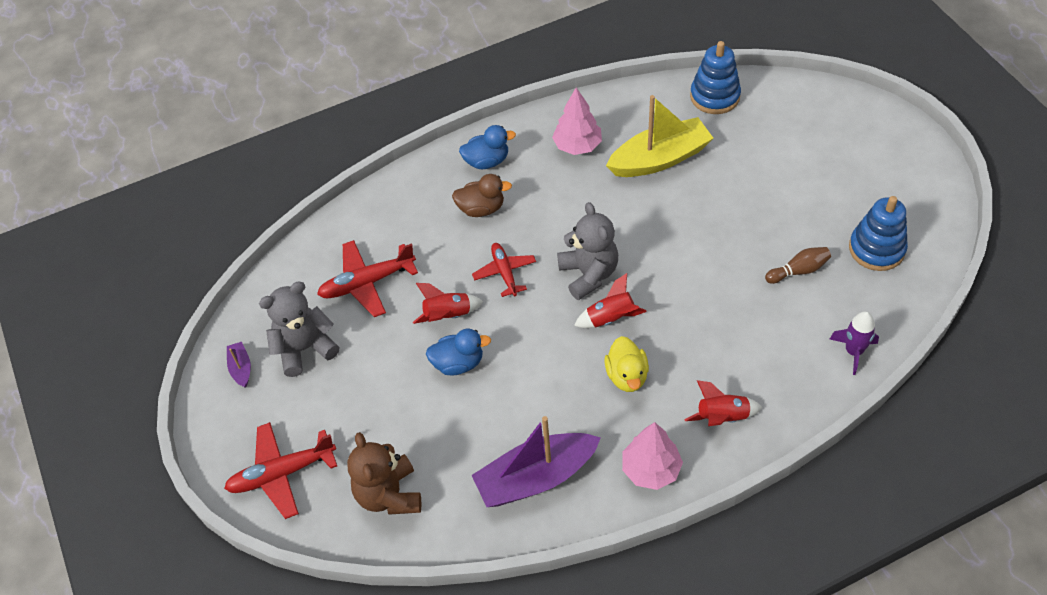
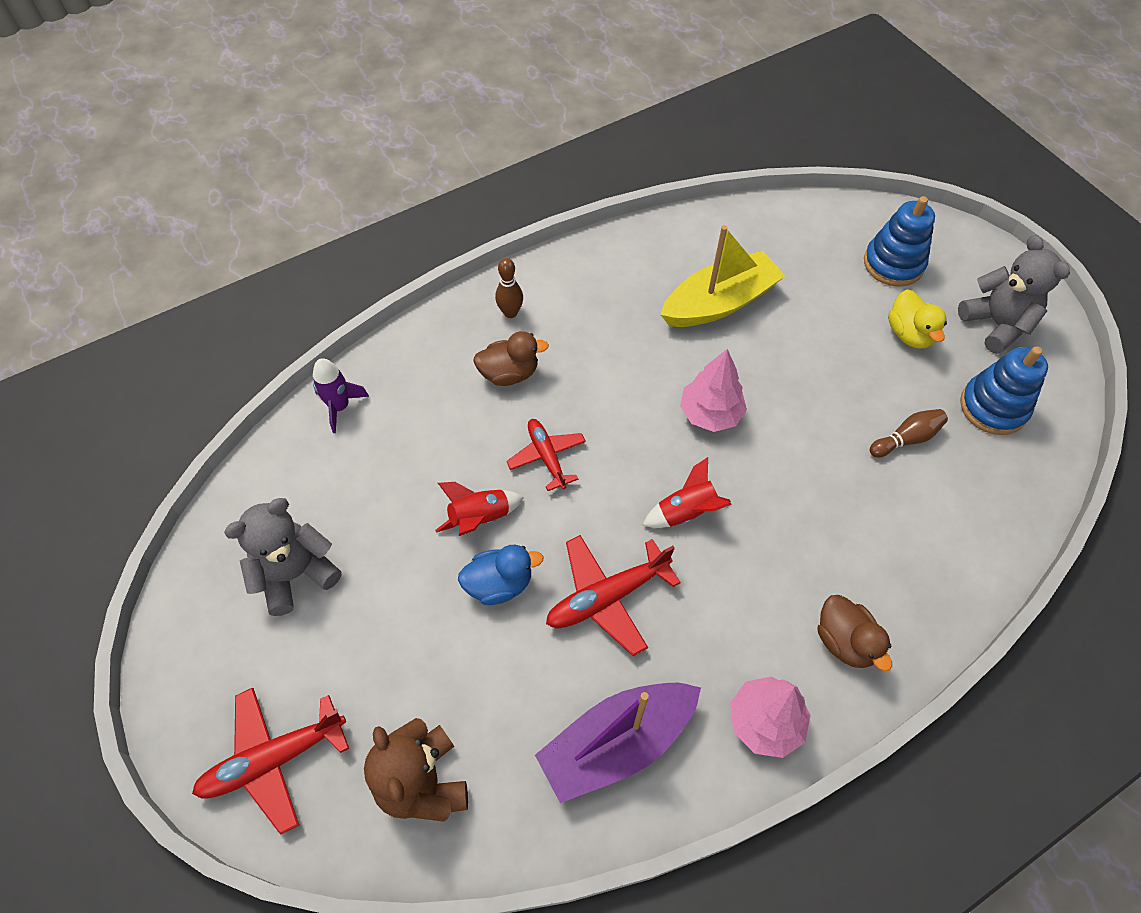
camera: 10 degrees left, 5 degrees up
purple boat [227,342,251,388] -> none
red plane [317,240,418,317] -> red plane moved to [546,535,681,656]
blue duck [459,125,516,169] -> brown bowling pin [495,258,523,318]
pink tree [552,88,602,155] -> pink tree moved to [680,349,747,432]
grey teddy bear [557,202,618,300] -> grey teddy bear moved to [958,235,1070,354]
yellow duck [604,336,649,392] -> yellow duck moved to [888,290,947,349]
red rocket [685,380,762,426] -> brown duck [818,595,892,671]
blue stacking toy [690,41,741,114] -> blue stacking toy moved to [864,196,935,287]
purple rocket [830,311,879,375] -> purple rocket moved to [313,358,369,433]

